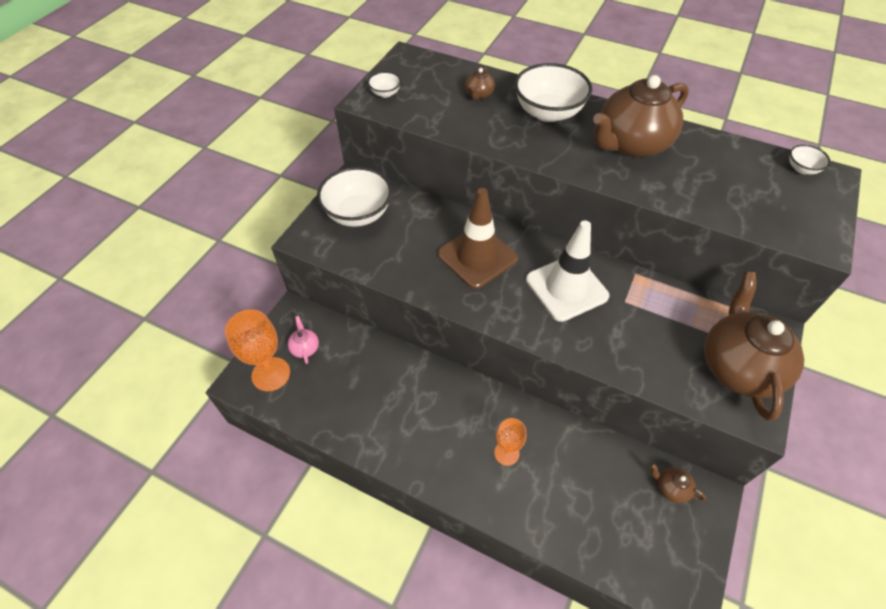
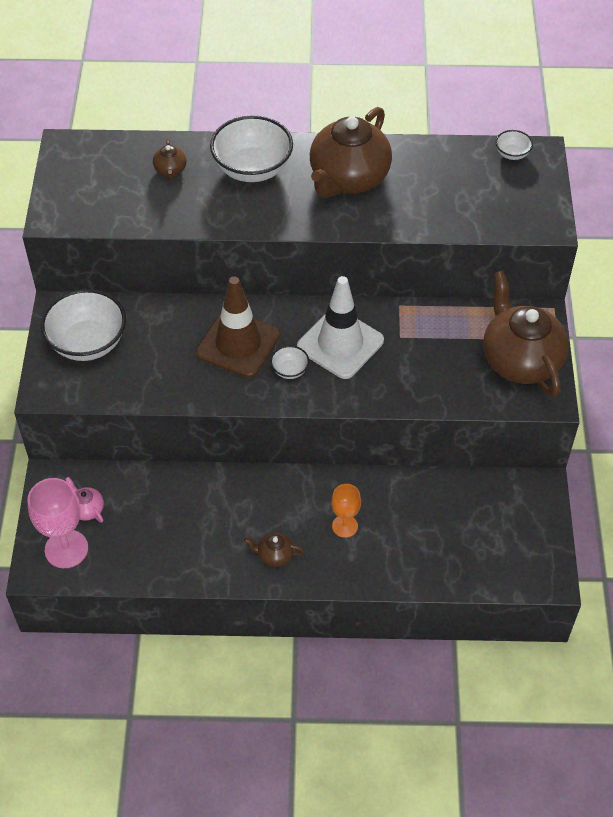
camera: 25 degrees left, 0 degrees up
orange goblet [225,309,290,391] -> pink goblet [28,478,88,568]
white bowl [368,72,401,98] -> white bowl moved to [270,346,309,379]
brown teapot [650,463,706,503] -> brown teapot moved to [244,532,304,567]

